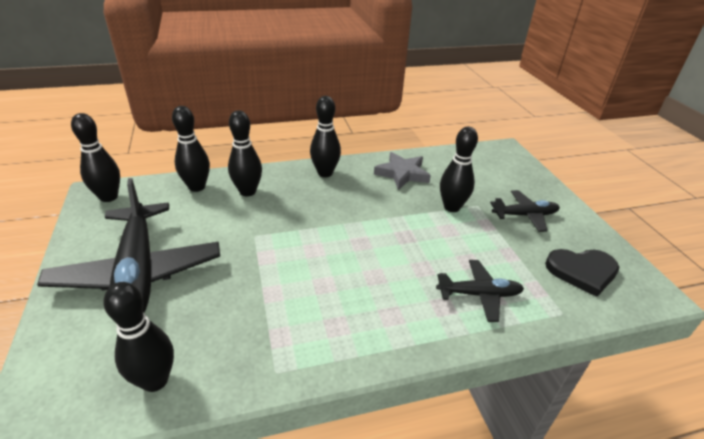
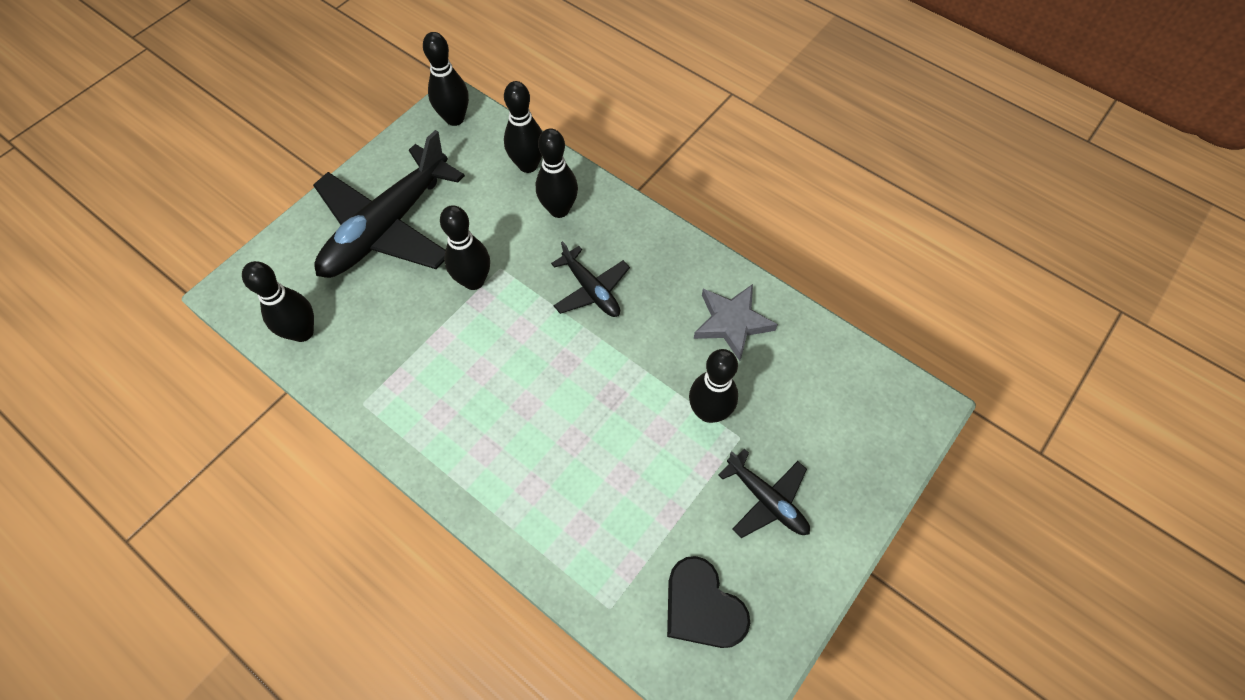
camera: 55 degrees right, 25 degrees up
black bowling pin [310,96,341,177] -> black bowling pin moved to [440,205,490,290]
black plane [436,260,524,322] -> black plane moved to [551,241,630,317]

